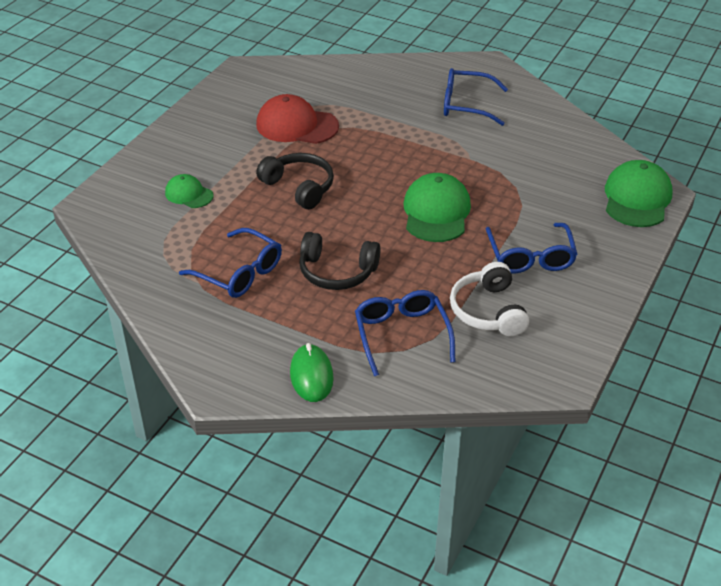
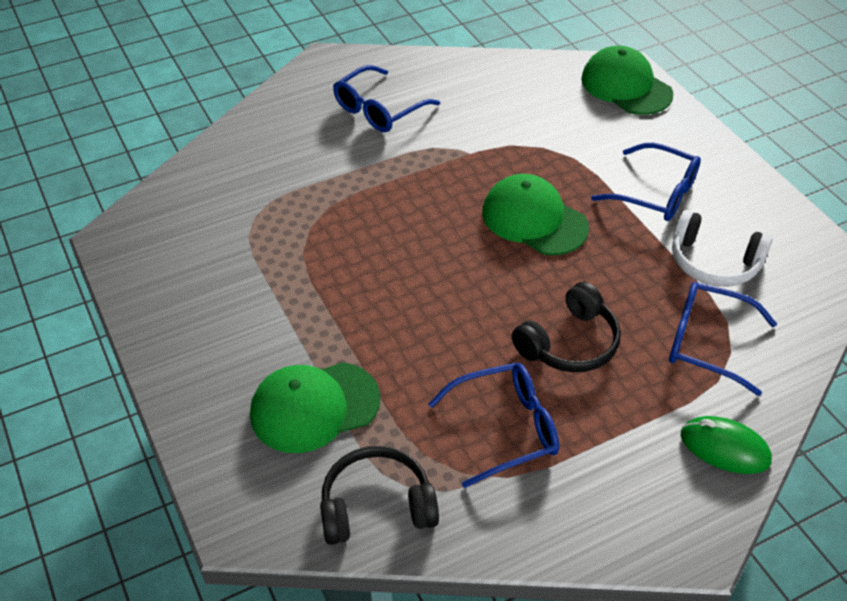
camera: 55 degrees left, 5 degrees up
green cap [165,174,213,208] -> green cap [250,362,380,453], size x1.75
red cap [256,94,339,144] -> none
black headphones [256,153,334,209] -> black headphones moved to [320,446,439,545]

